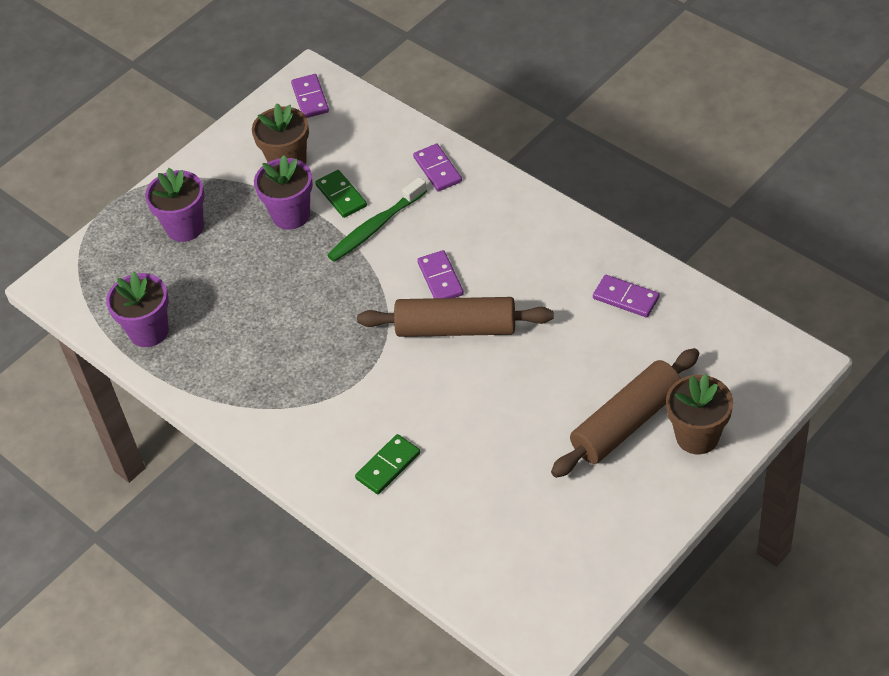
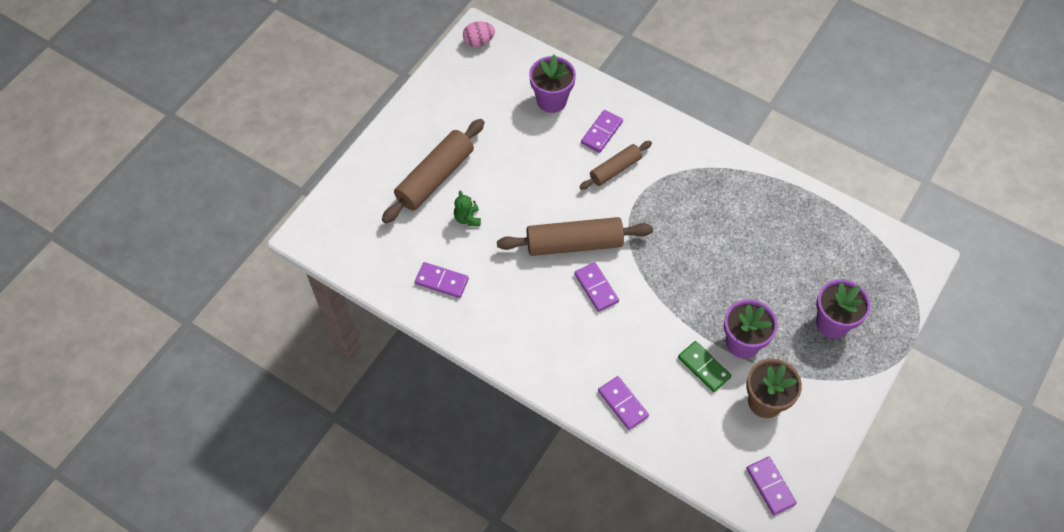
camera: 165 degrees right, 10 degrees up
purple flower pot [106,272,169,347] -> purple flower pot moved to [529,55,576,113]
green toothbrush [327,177,427,262] -> none
green domino [355,434,420,494] -> purple domino [581,110,623,153]
brown flower pot [666,374,733,454] -> none
none -> green teddy bear [454,191,481,226]
none -> pink egg [463,21,495,47]
none -> brown rolling pin [580,141,652,190]

